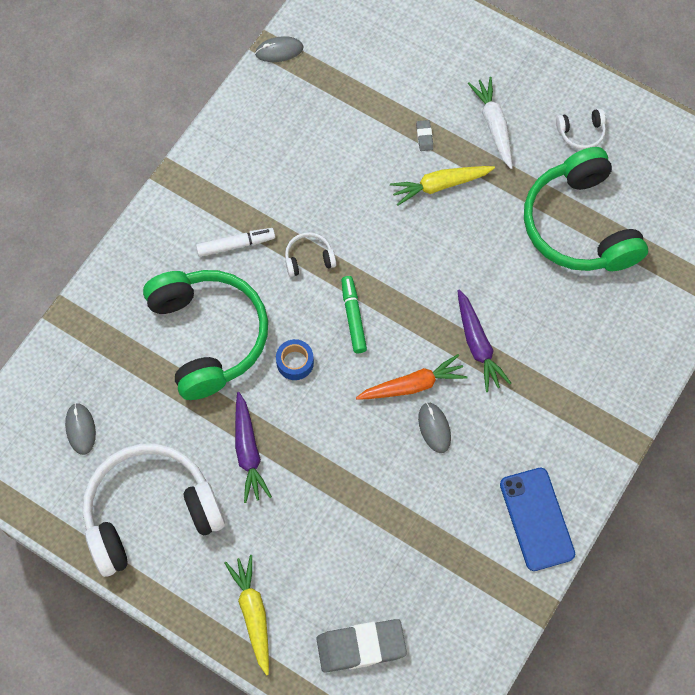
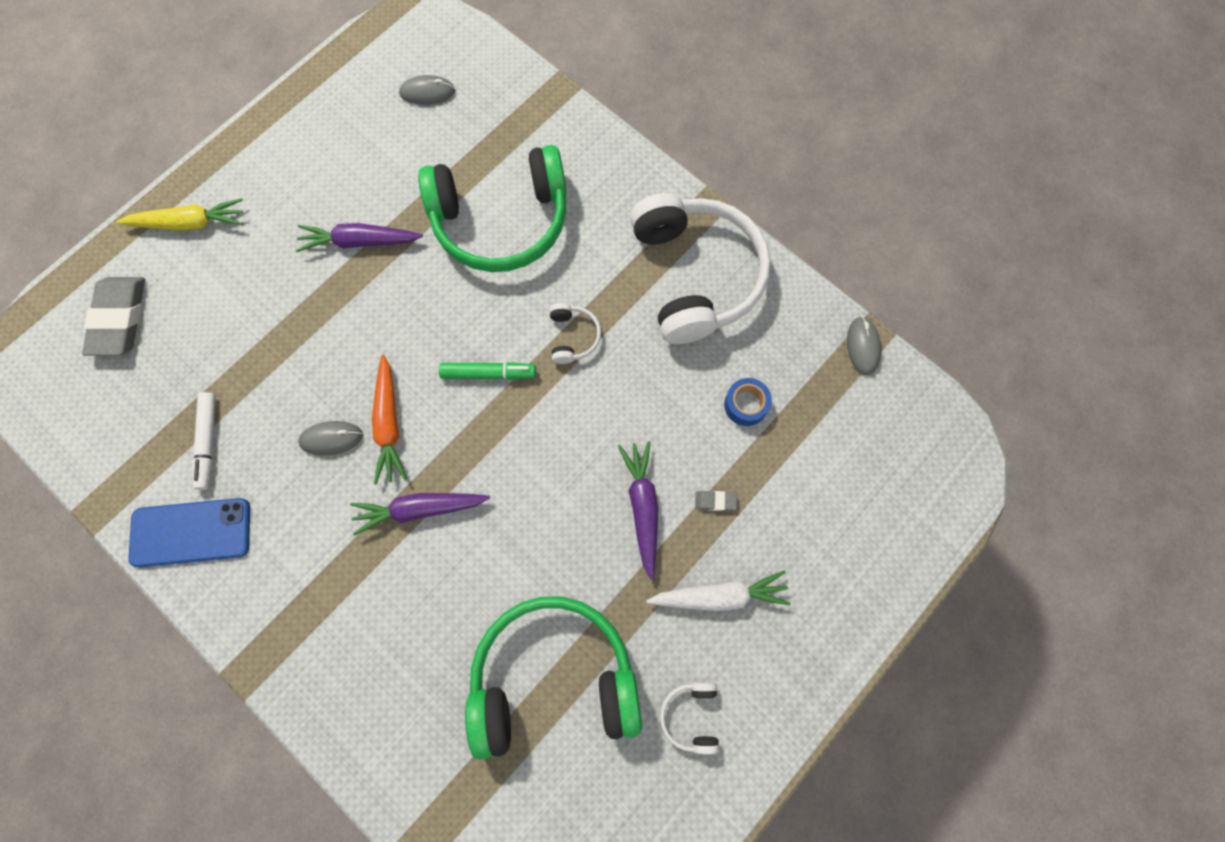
camera: 100 degrees right, 5 degrees up
white headphones [83,444,225,577] -> white headphones moved to [630,193,771,344]
white marker [196,228,275,257] -> white marker moved to [192,392,216,490]
blue tape [276,339,314,380] -> blue tape moved to [724,378,772,426]
yellow carrot [390,166,495,206] -> purple carrot [618,441,658,580]

